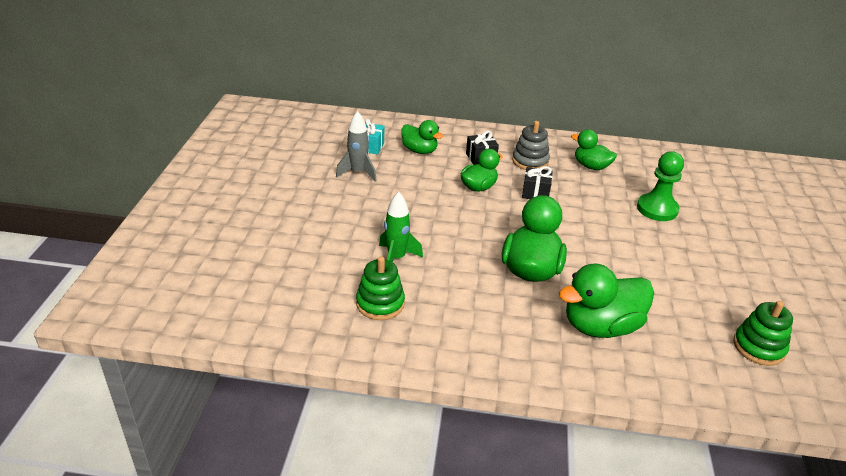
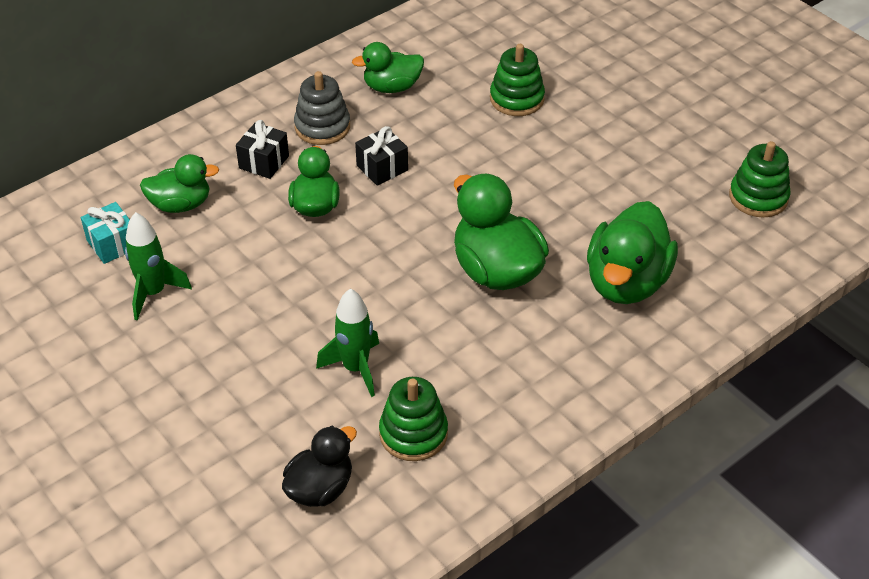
camera: 45 degrees left, 10 degrees up
grey rocket [336,111,377,182] -> green rocket [125,212,192,320]
green pawn [637,151,684,221] -> green stacking toy [490,44,545,116]
none -> black duck [282,426,357,507]

